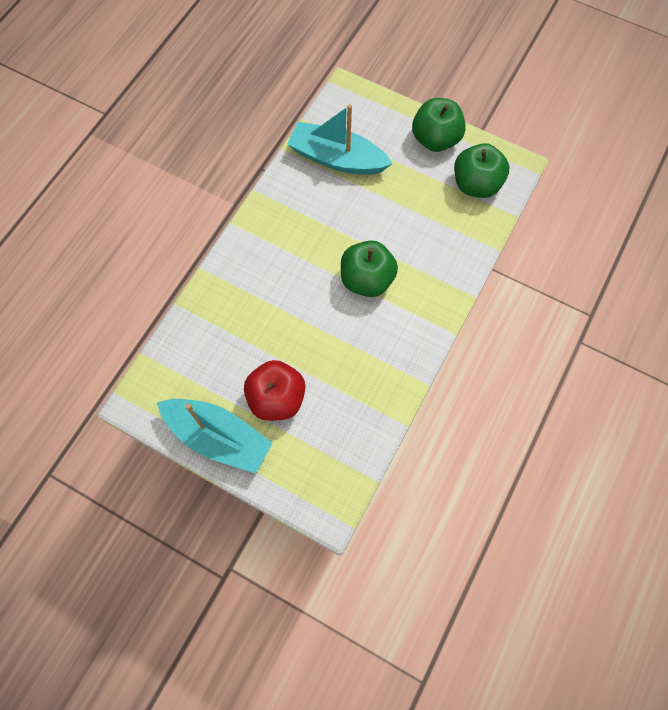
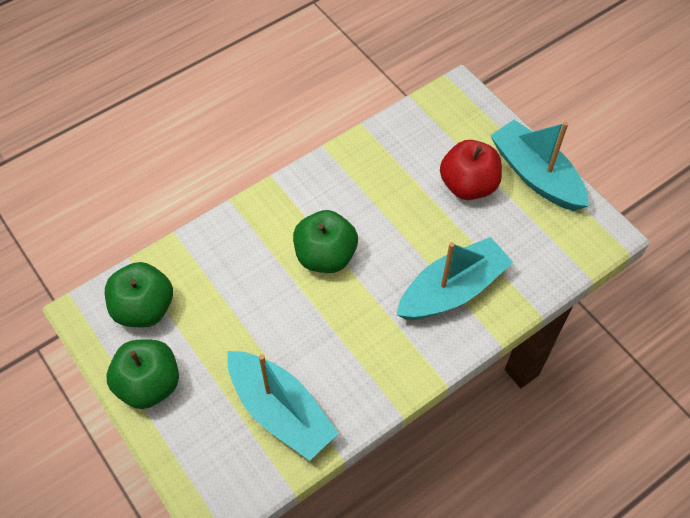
camera: 155 degrees left, 10 degrees down
none -> turquoise boat [396,237,513,320]

